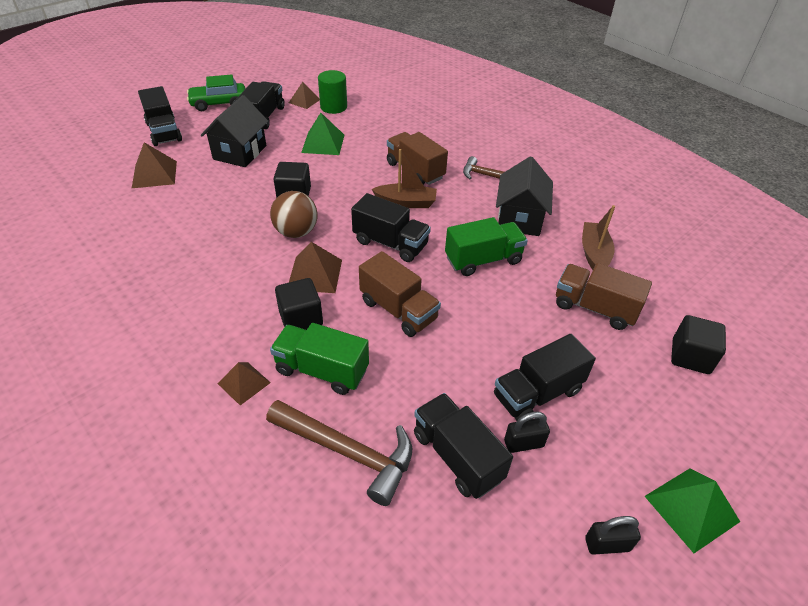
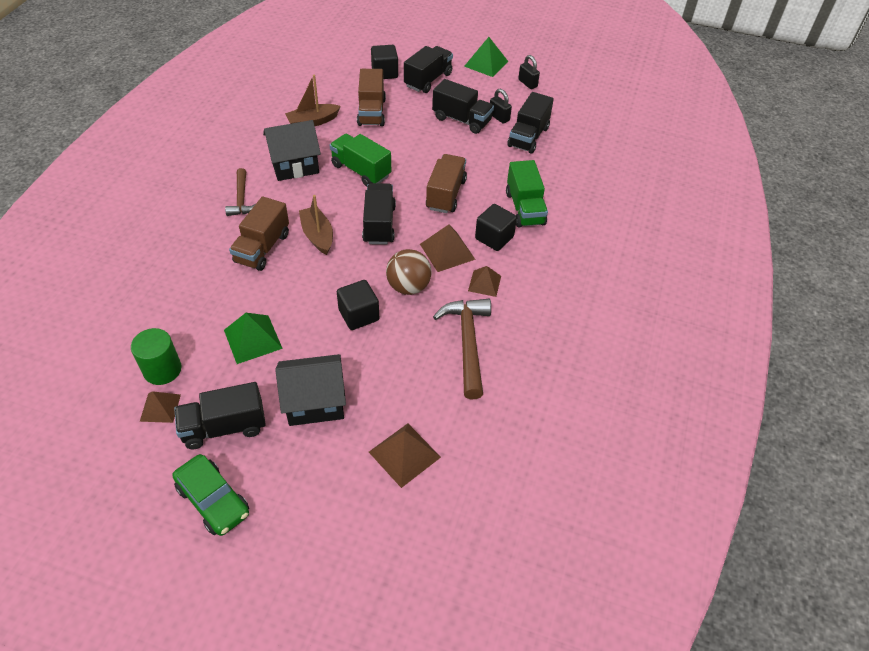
camera: 120 degrees left, 5 degrees up
black truck [138,86,182,146] -> black truck moved to [404,46,453,93]
brown pyramid [218,362,271,405] -> brown pyramid moved to [468,266,501,297]
brown hammer [266,400,412,506] -> brown hammer moved to [433,299,491,399]

